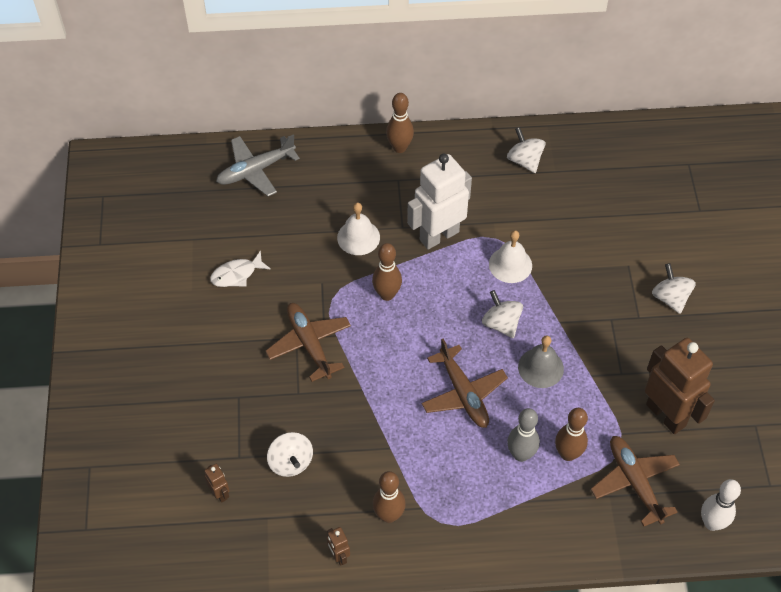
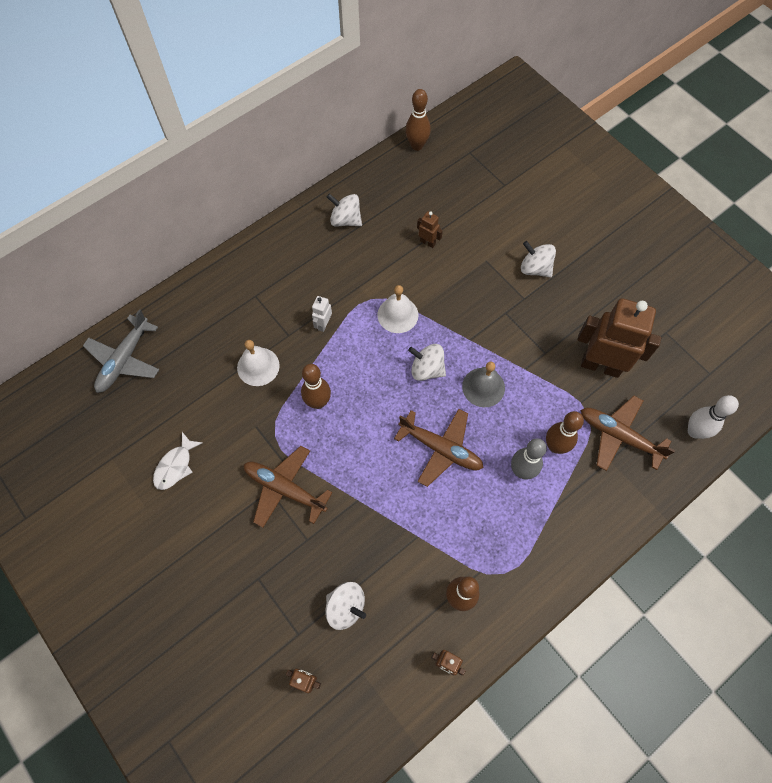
camera: 35 degrees left, 10 degrees up
brown bowling pin [386,93,414,153] -> brown bowling pin moved to [405,89,431,151]
white robot [407,154,472,249] -> white robot [312,296,332,332], size x0.42
none -> brown robot [417,211,443,248]

